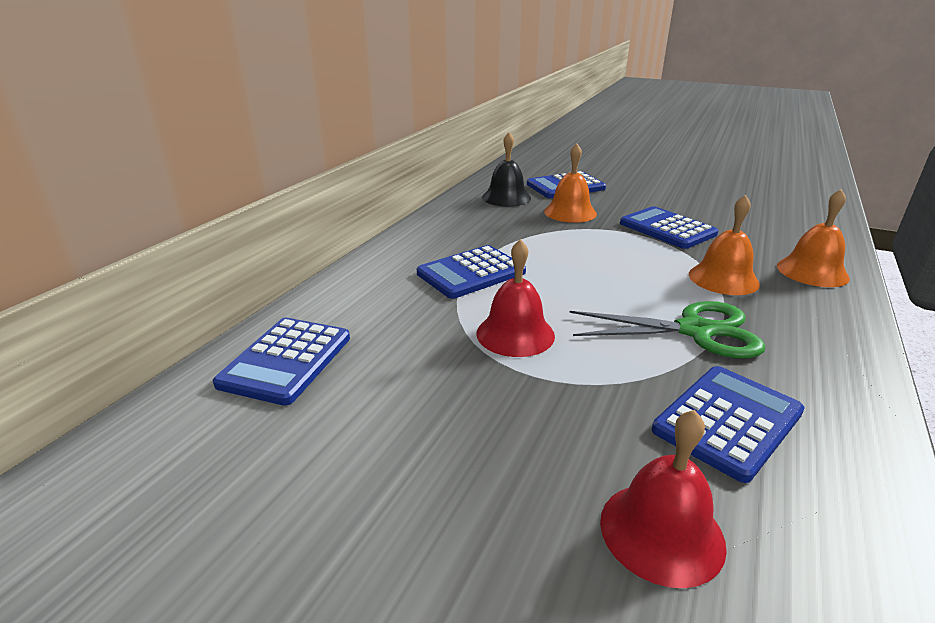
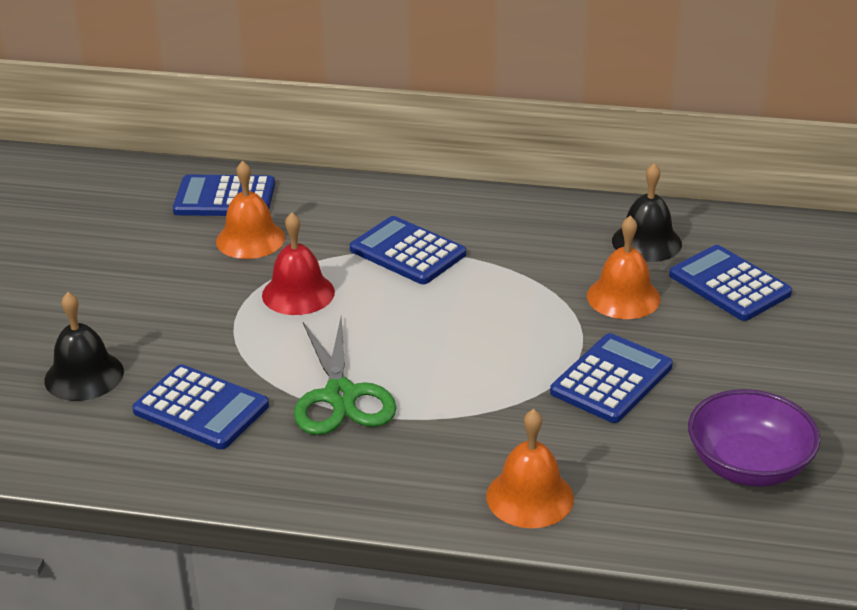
camera: 75 degrees right, 5 degrees up
red bell [600,410,727,588] -> black bell [45,292,124,401]
orange bell [689,195,760,295] -> orange bell moved to [216,161,285,259]
none -> purple bowl [688,389,820,487]

